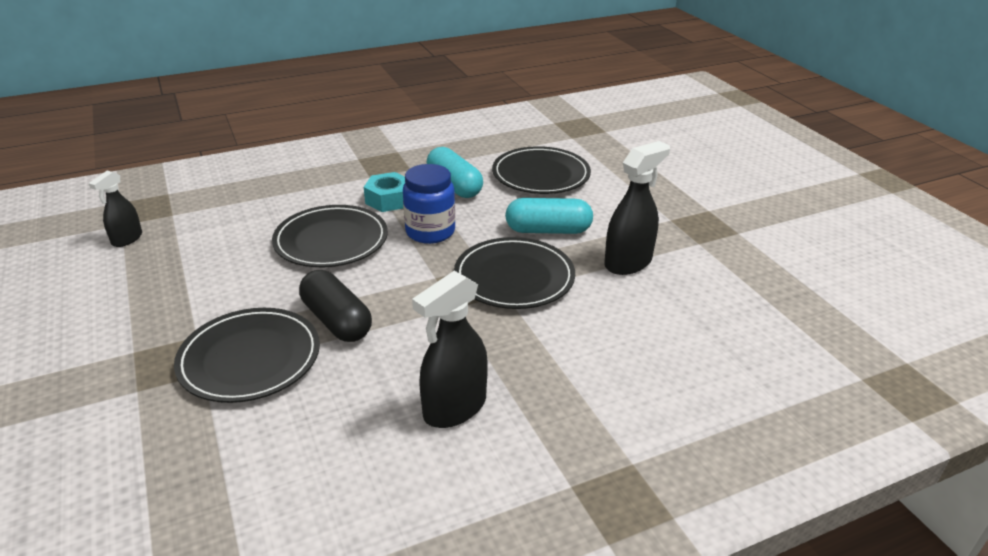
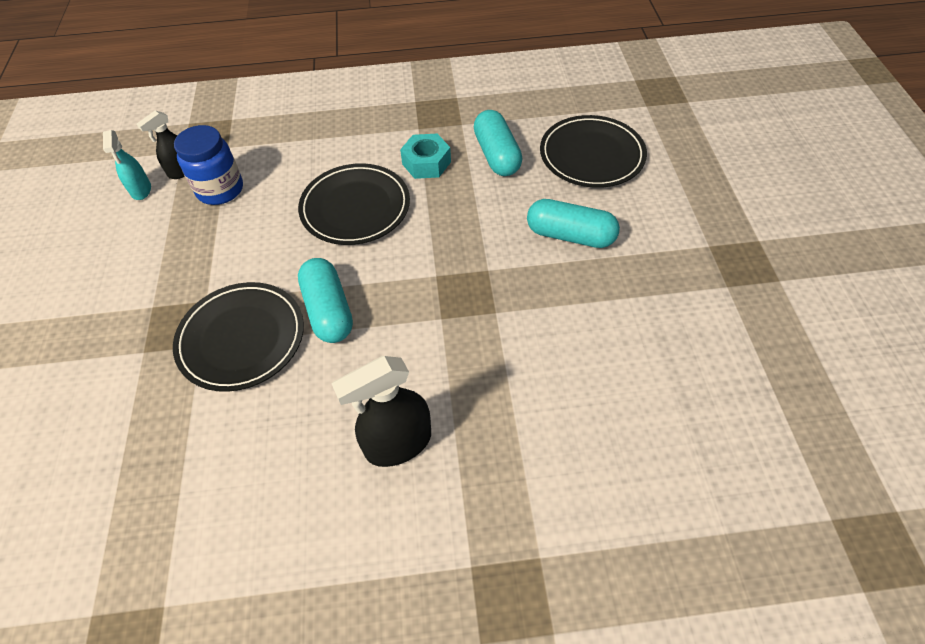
camera: 20 degrees right, 20 degrees up
black capsule [299,270,372,342] -> turquoise capsule [298,258,353,343]
blue jar [403,164,455,244] -> blue jar moved to [174,125,243,205]
black plate [454,237,575,309] -> none
black spray bottle [604,141,670,275] -> none
none -> turquoise spray bottle [103,130,151,200]

